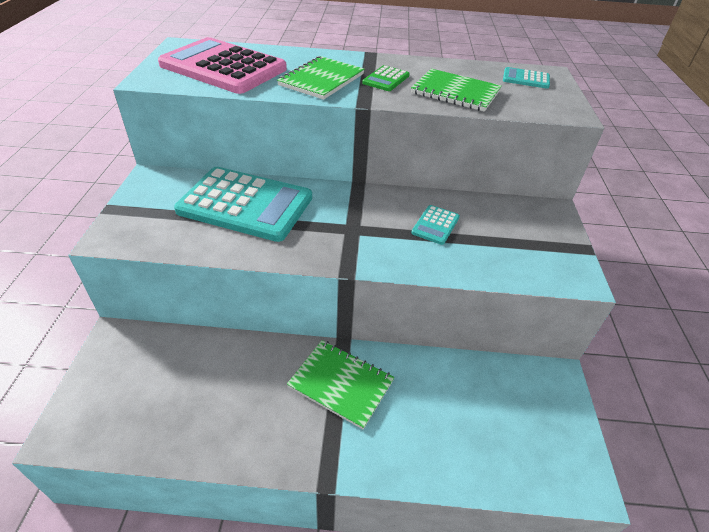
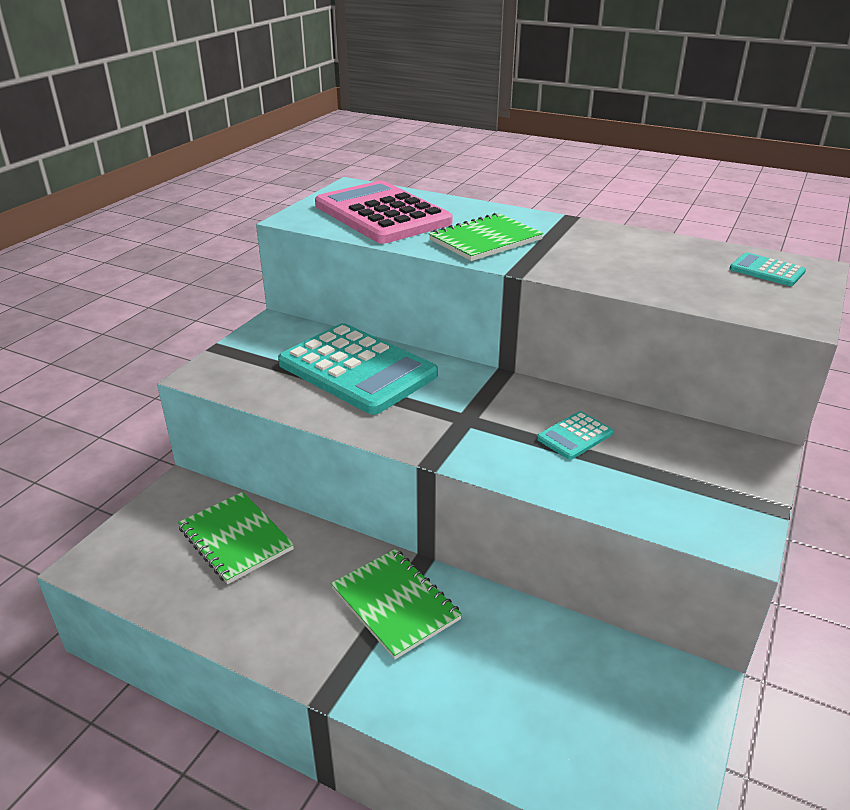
camera: 25 degrees right, 10 degrees down
green calculator [362,65,410,91] -> none
green notebook [411,69,502,112] -> green notebook moved to [178,492,294,584]

